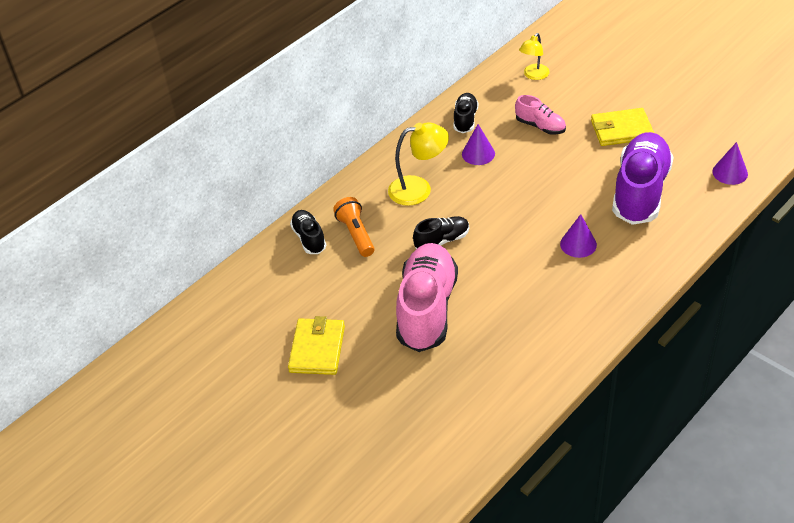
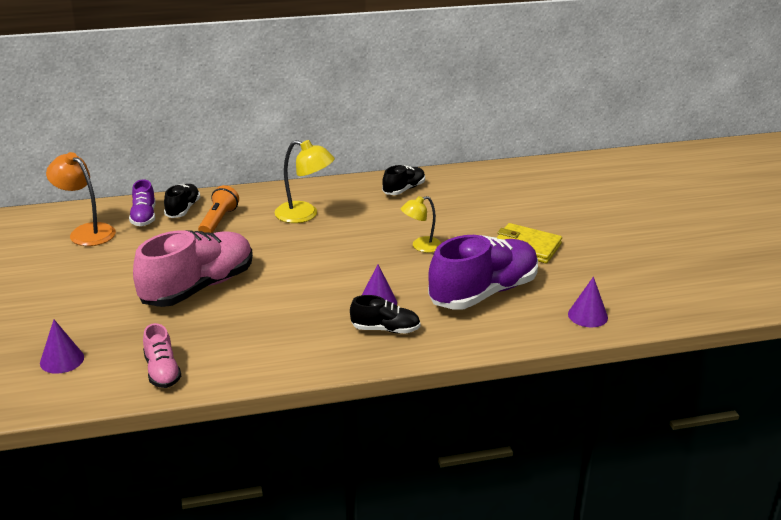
camera: 30 degrees right, 15 degrees down
yellow wallet [288,316,345,375] -> none
black shoe [413,216,469,249] -> black shoe moved to [350,295,421,334]
purple cone [462,124,495,165] -> purple cone moved to [40,320,84,374]
pink shoe [515,95,566,135] -> pink shoe moved to [143,323,181,388]
yellow lamp [519,33,550,80] -> yellow lamp moved to [401,196,441,253]
none -> orange lamp [46,152,116,246]
none -> purple shoe [129,179,156,226]

